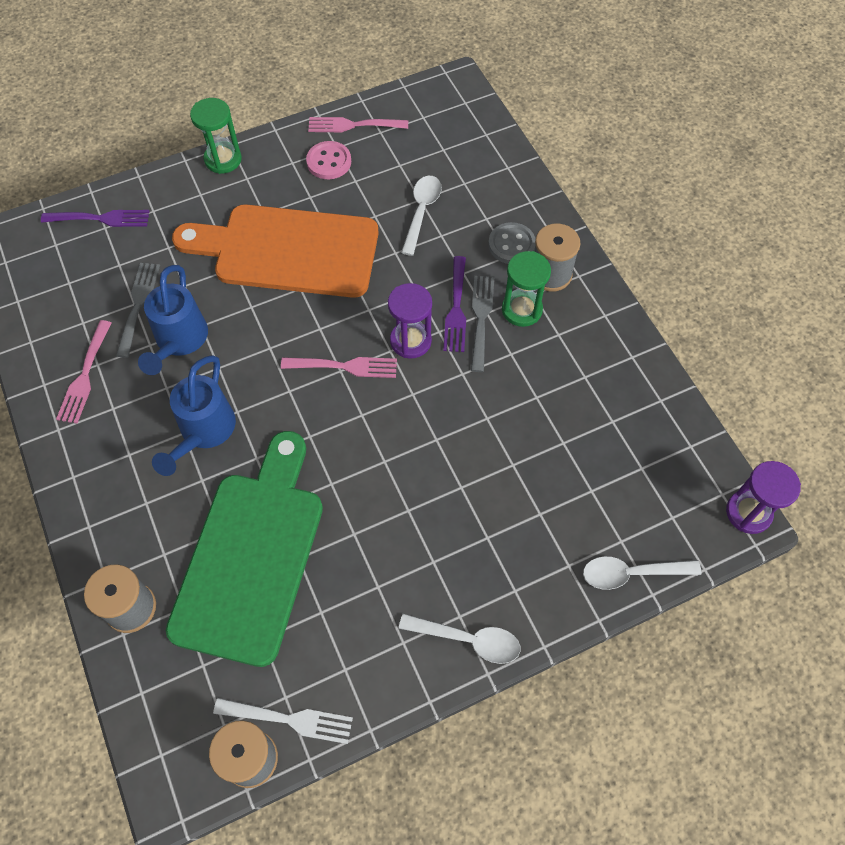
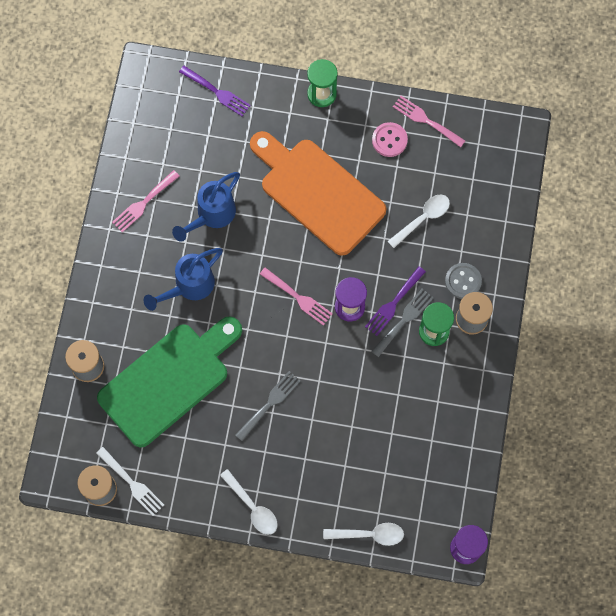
camera: 35 degrees right, 10 degrees up
grey fork [116,263,160,358] -> grey fork moved to [235,371,301,441]
white spoon [583,556,701,590] -> white spoon turned 150 degrees clockwise [323,523,404,546]

